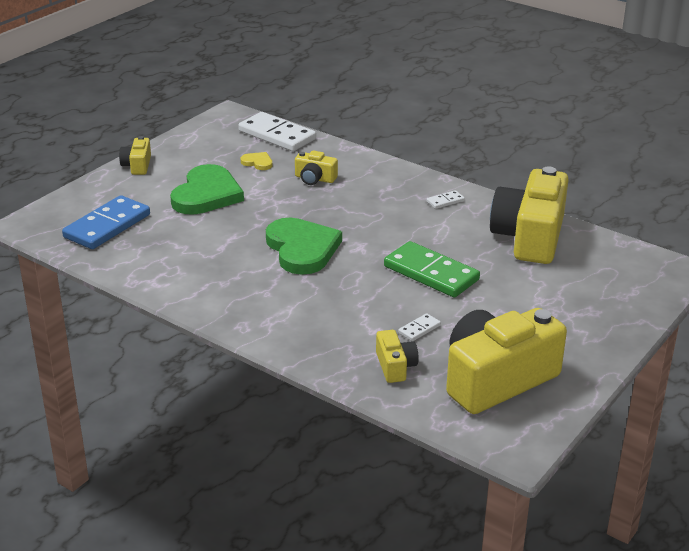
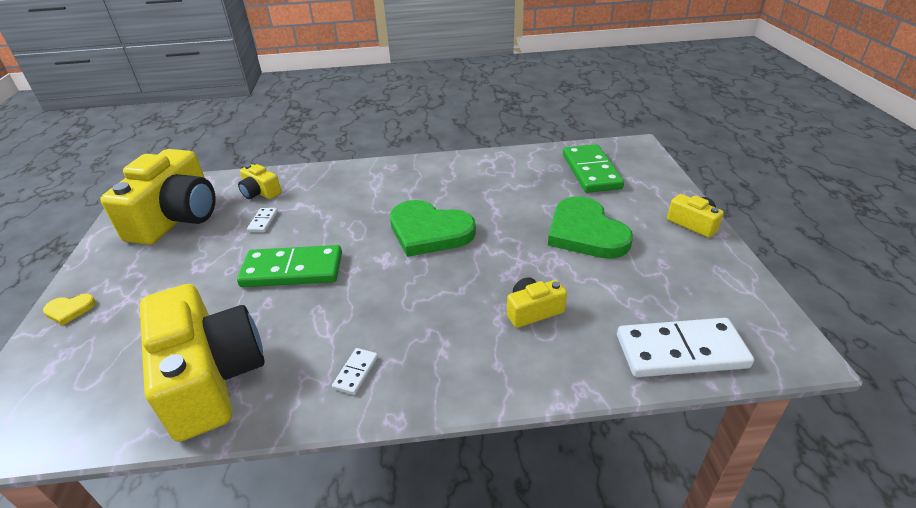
camera: 140 degrees right, 5 degrees up
blue domino [62,195,150,249] -> green domino [563,144,624,193]
yellow heart [241,152,272,170] -> yellow heart moved to [43,294,96,325]

